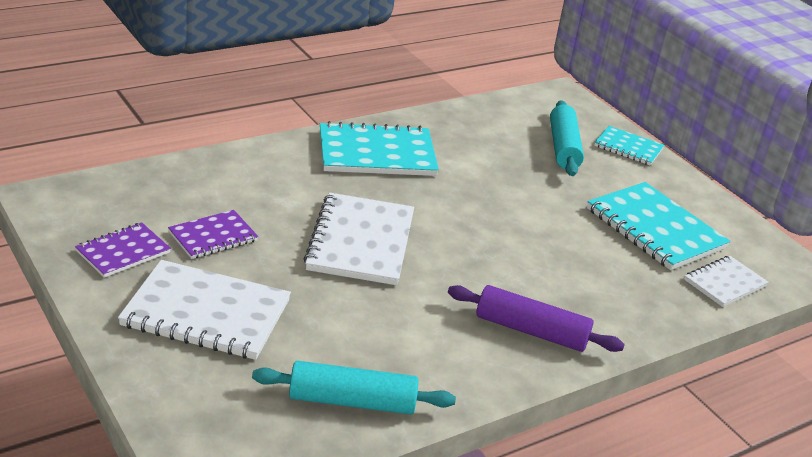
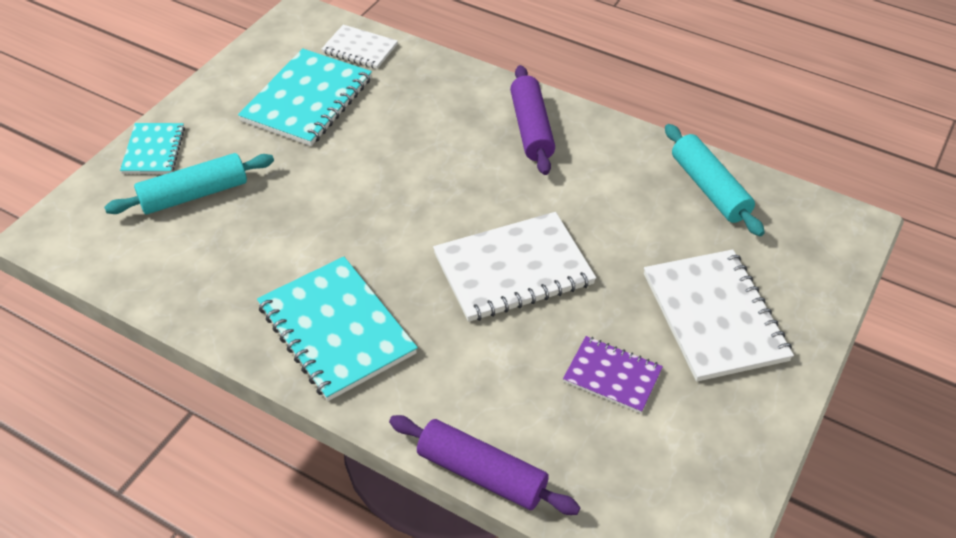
camera: 115 degrees left, 15 degrees up
purple notebook [75,222,171,278] -> none
none -> purple rolling pin [389,415,581,515]

